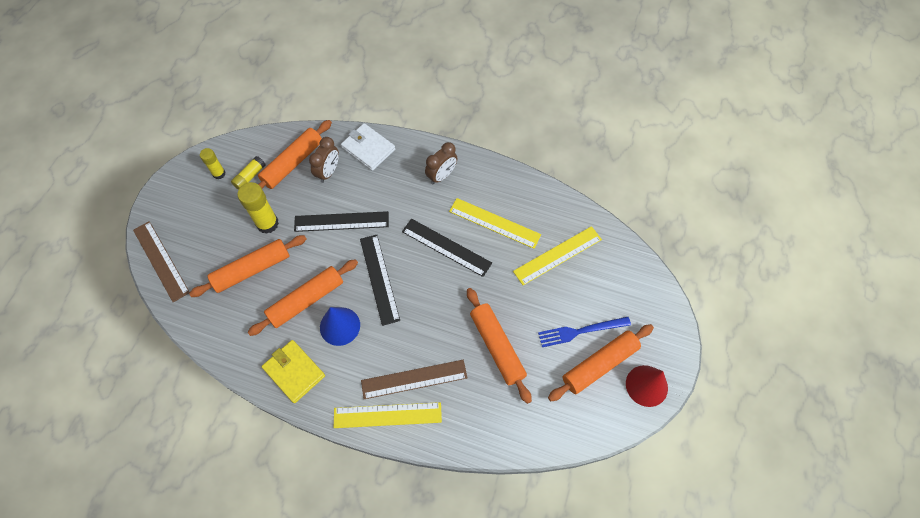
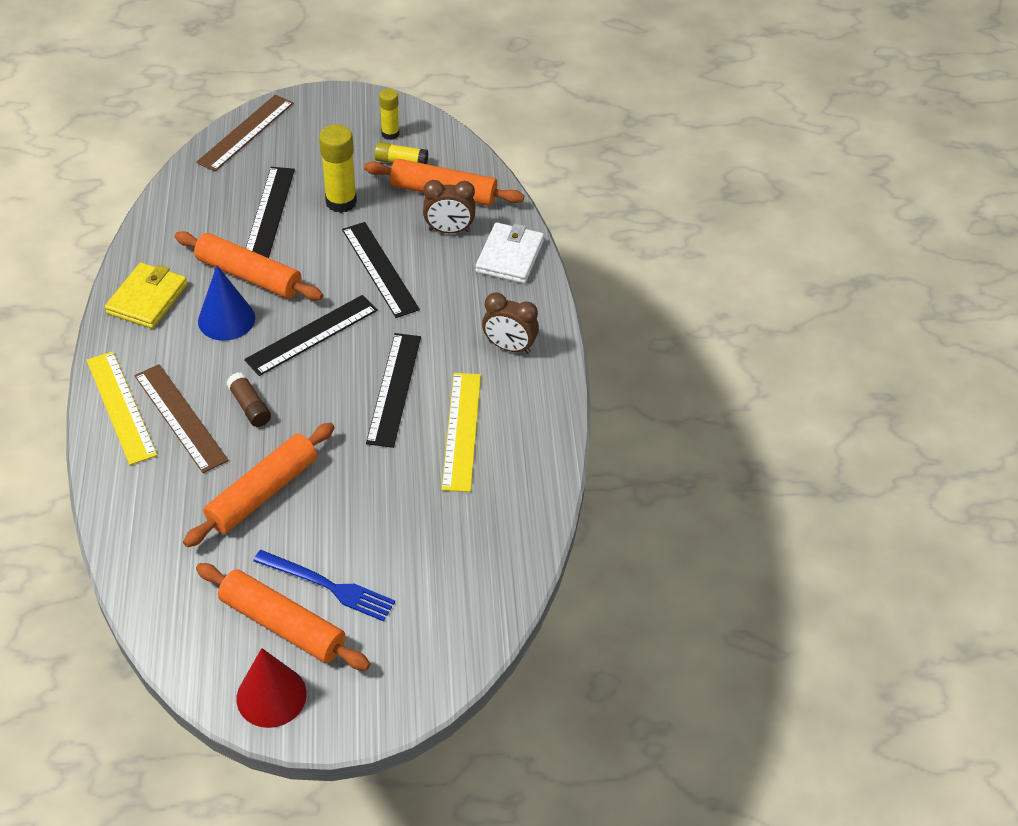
camera: 65 degrees right, 15 degrees down
orange rolling pin [189,235,306,297] -> black ruler [246,167,295,258]
yellow ruler [513,226,602,285] -> none
blue fork [538,317,631,347] -> blue fork turned 150 degrees clockwise [253,550,395,622]
none -> brown glue stick [226,372,271,427]

